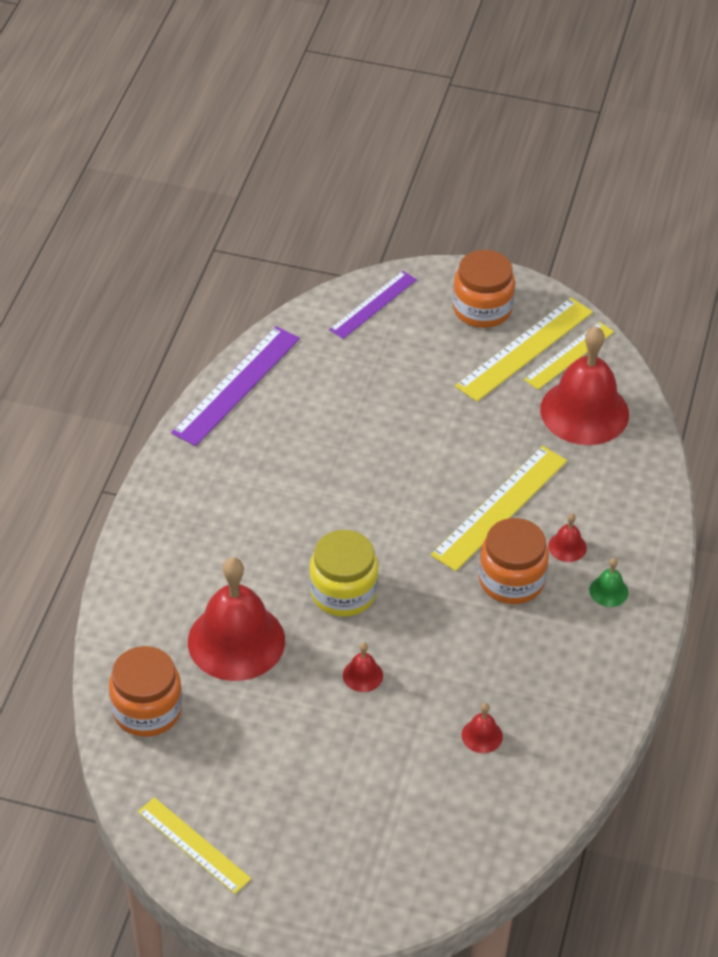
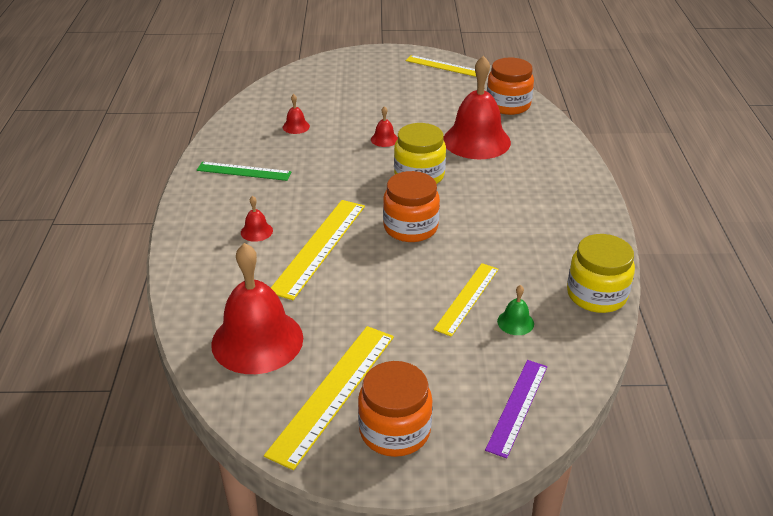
camera: 165 degrees right, 10 degrees down
purple ruler [171,326,300,446] -> yellow jar [567,234,635,313]
orange jar [479,518,549,604] -> orange jar moved to [383,171,440,242]
yellow ruler [524,322,614,390] -> yellow ruler moved to [434,263,499,337]
green bell [589,558,628,607] -> green bell moved to [497,285,534,335]
none -> green ruler [197,162,292,181]

